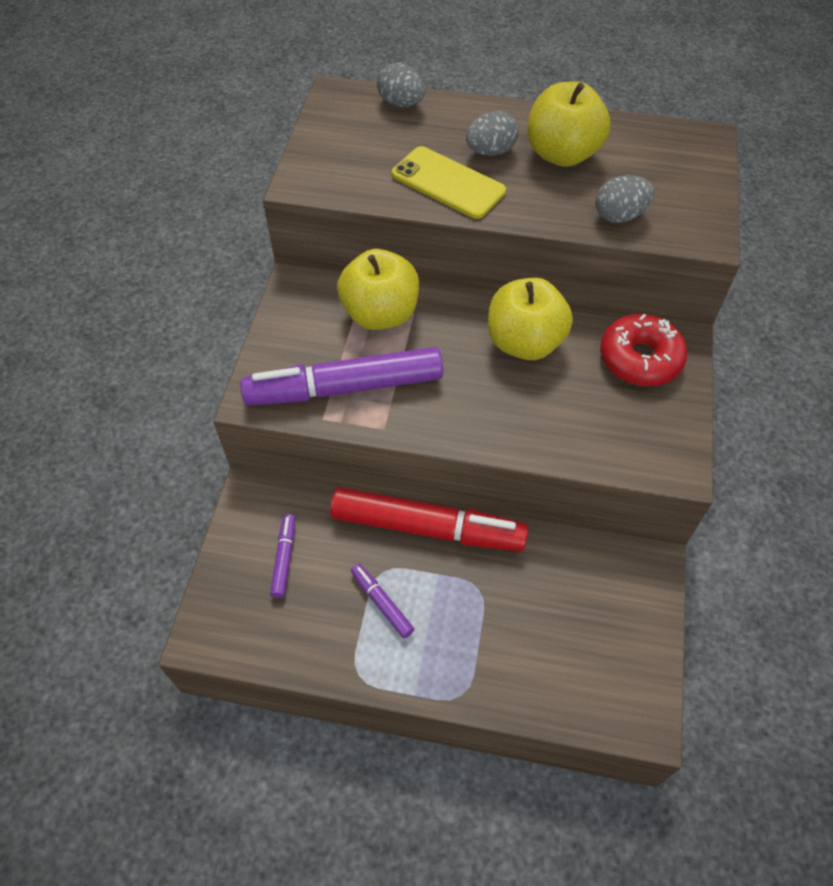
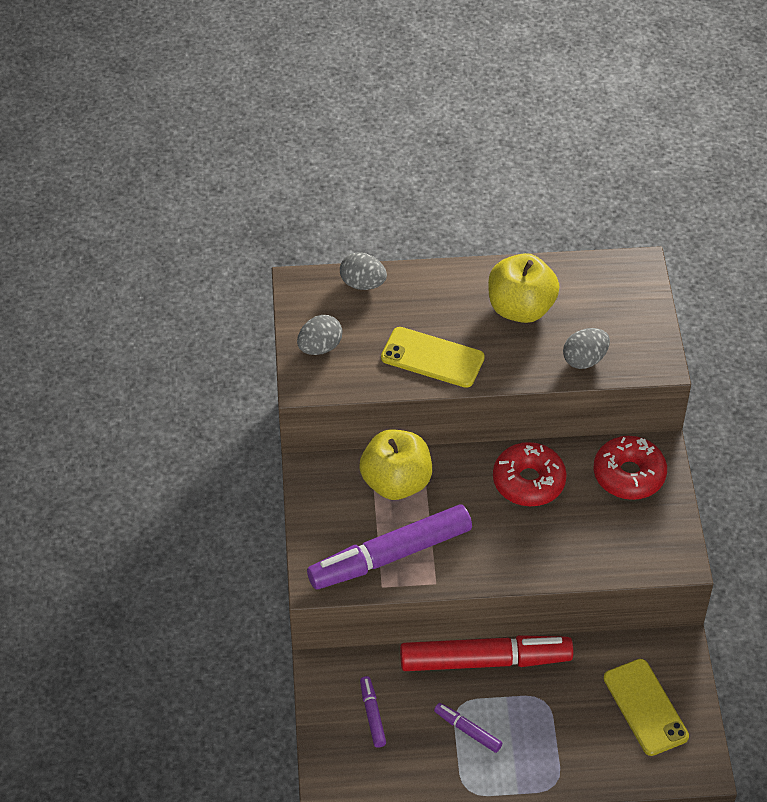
camera: 15 degrees left, 5 degrees down
grey egg [466,111,519,156] -> grey egg moved to [297,315,342,355]
yellow apple [488,278,573,360] -> red donut [493,442,567,506]
none -> yellow phone [604,659,689,756]

